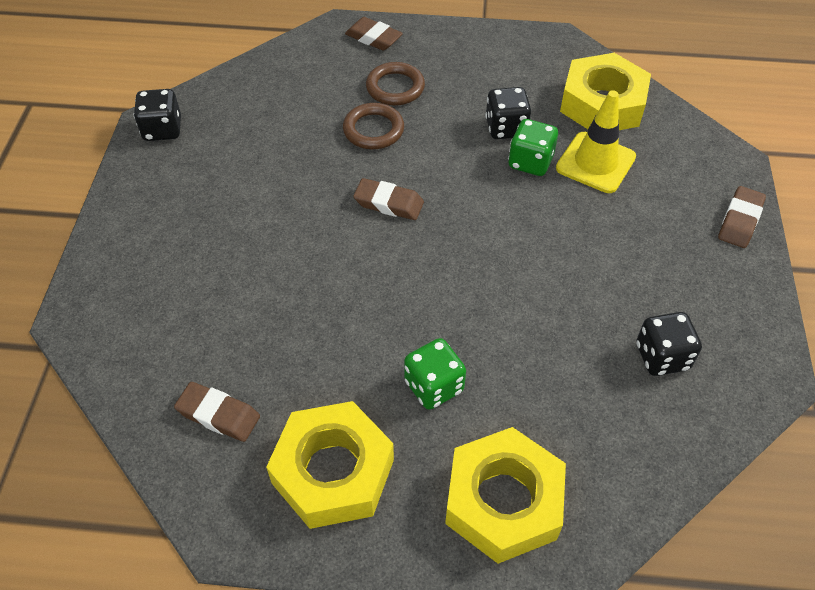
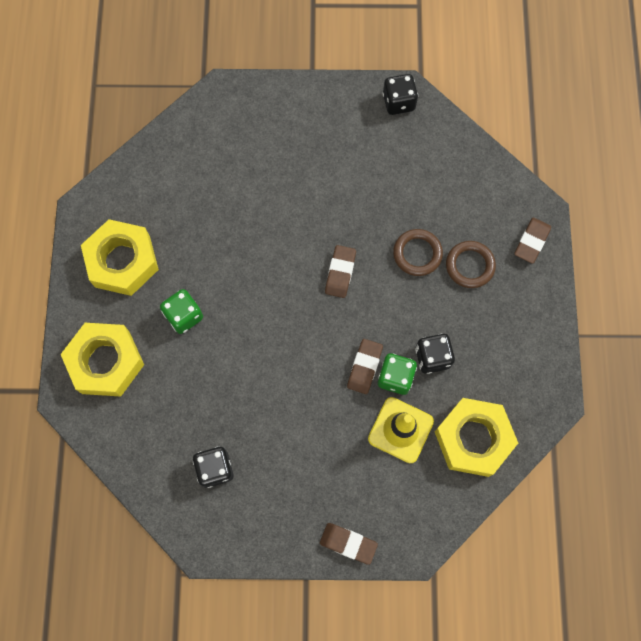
camera: 85 degrees right, 20 degrees up
brown eraser [174,382,260,442] -> brown eraser moved to [347,339,383,394]

